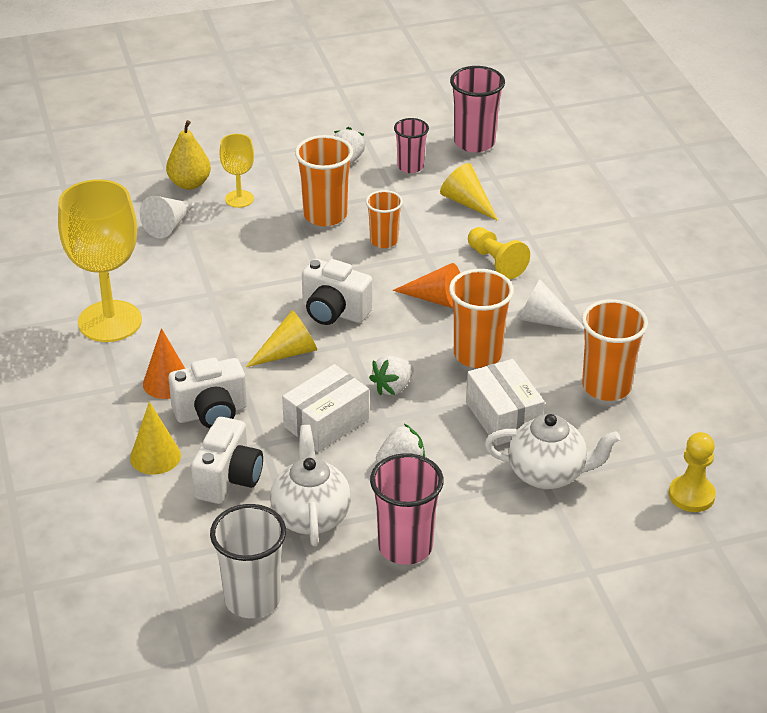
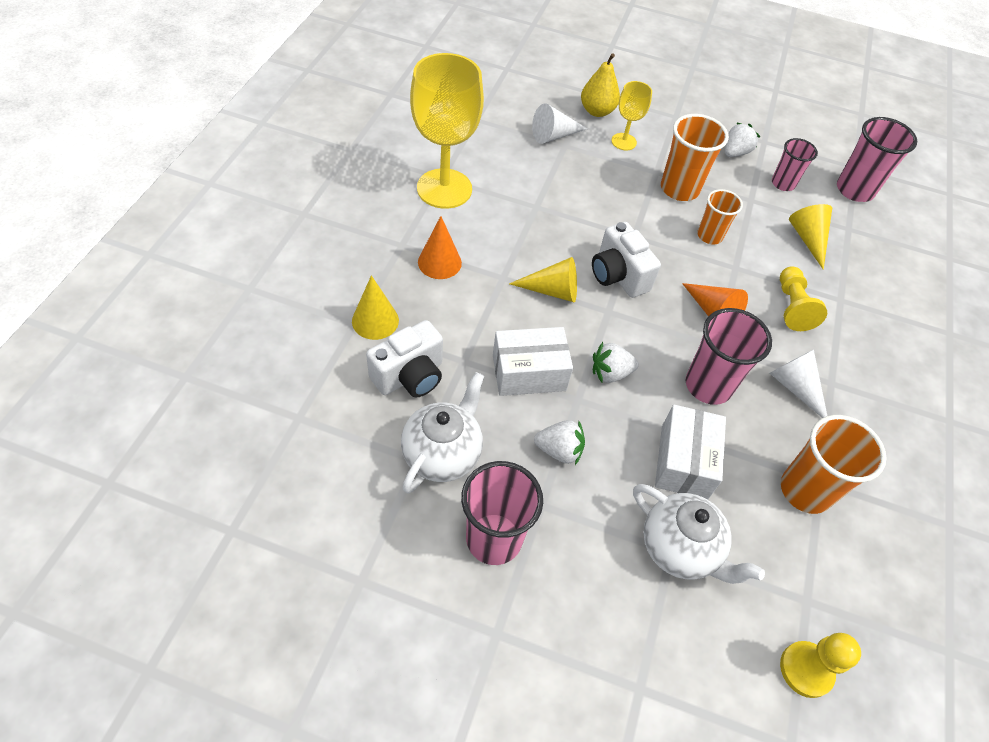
camera: 30 degrees right, 15 degrees up
white camera [169,358,247,428] -> none
white cup [210,504,286,618] -> none
orange cup [449,269,514,368] -> pink cup [686,308,772,405]

